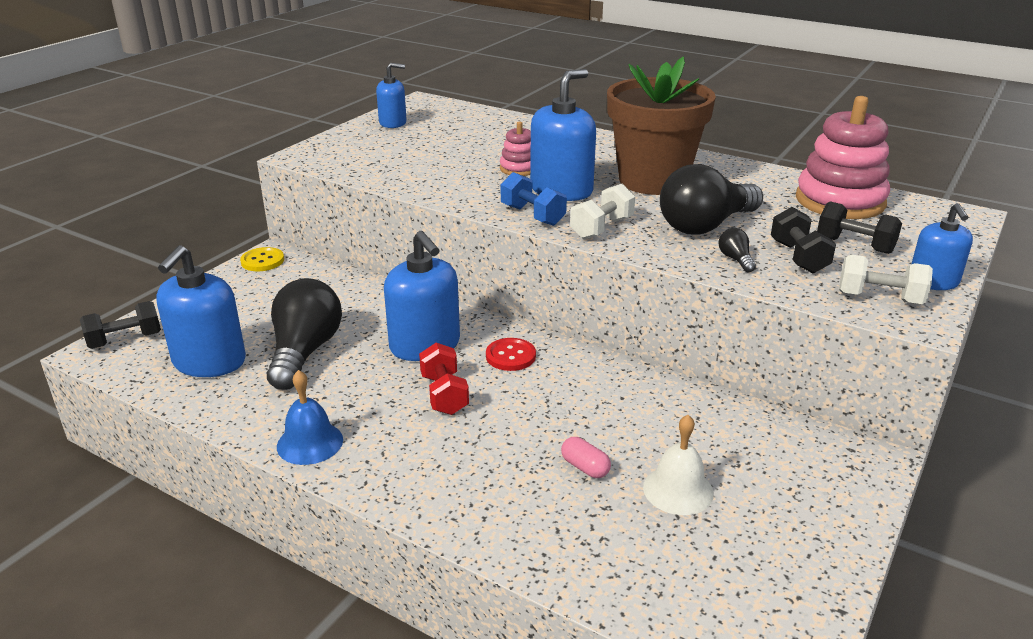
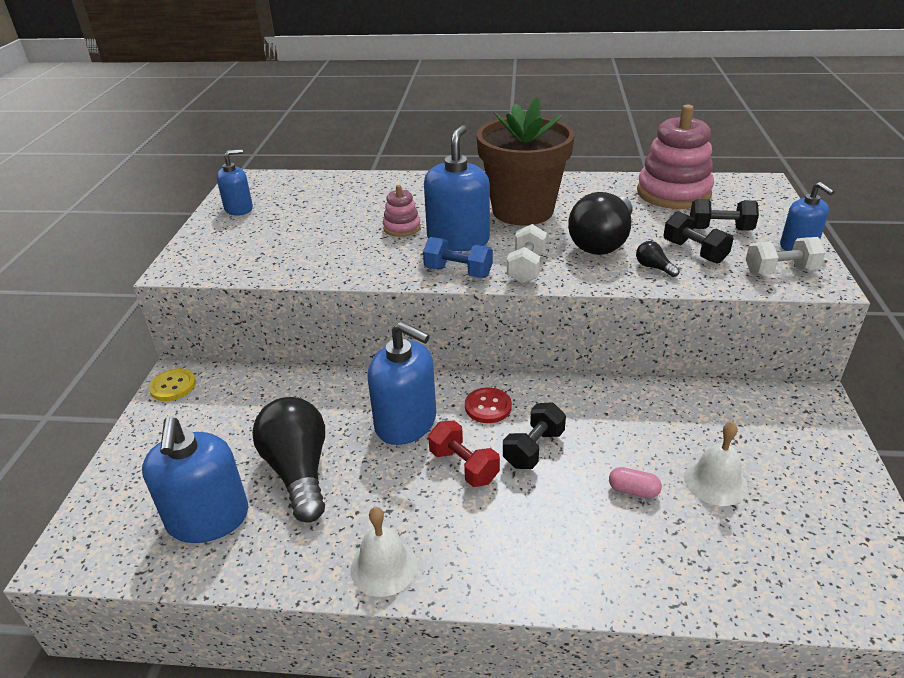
camera: 25 degrees left, 5 degrees up
black dumbbell [80,301,161,349] -> black dumbbell moved to [503,402,566,469]
blue bell [277,370,343,465] -> white bell [351,507,417,597]

